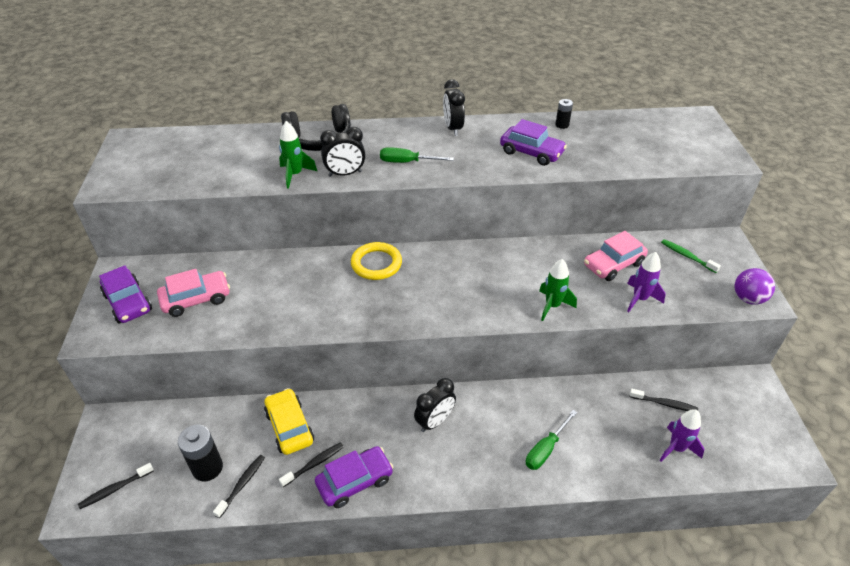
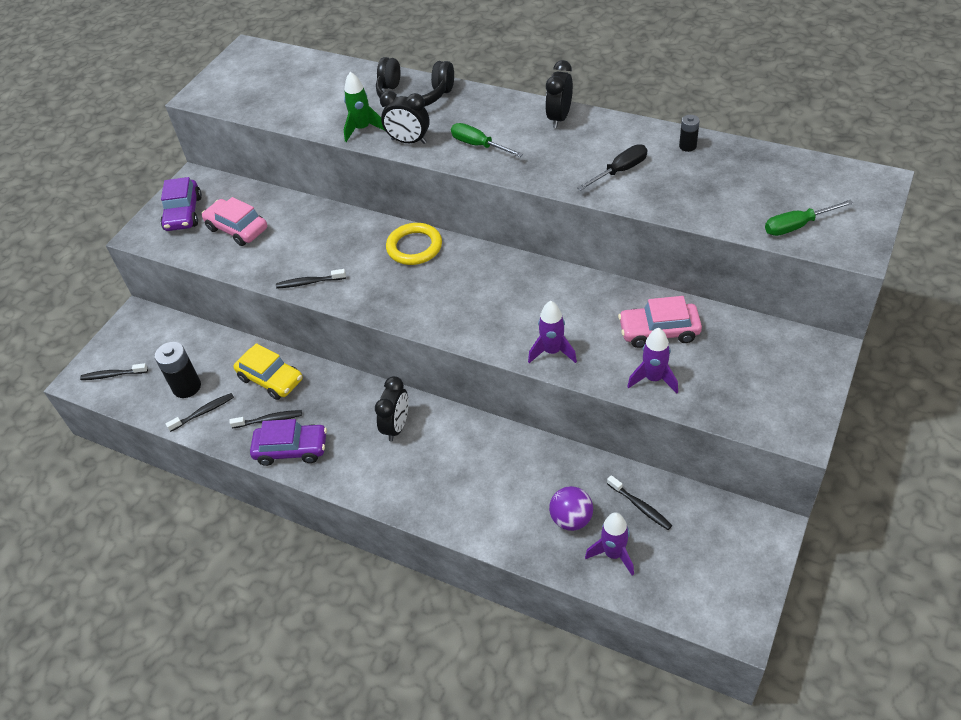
camera: 35 degrees right, 5 degrees up
pink car [157,269,230,317] -> pink car turned 150 degrees counterclockwise [202,197,267,246]
yellow car [264,388,314,455] -> yellow car turned 120 degrees clockwise [234,343,303,400]
black clock [414,378,456,432] -> black clock turned 60 degrees counterclockwise [375,376,408,441]
purple car [500,119,567,166] -> black screwdriver [577,145,648,191]
green screwdriver [526,410,577,470] -> green screwdriver moved to [765,200,854,236]
green rocket [539,259,577,321] -> purple rocket [528,301,577,363]
green toothbrush [661,239,721,273] -> none
purple ball [734,268,775,305] -> purple ball moved to [549,486,593,531]
none -> black toothbrush [276,269,346,288]

